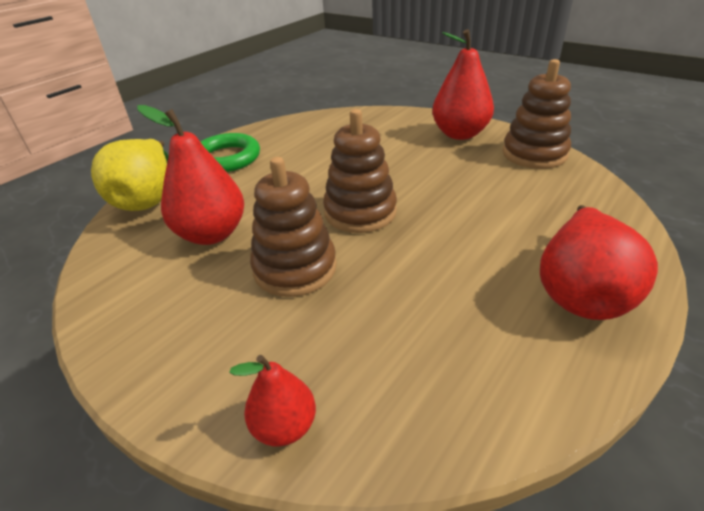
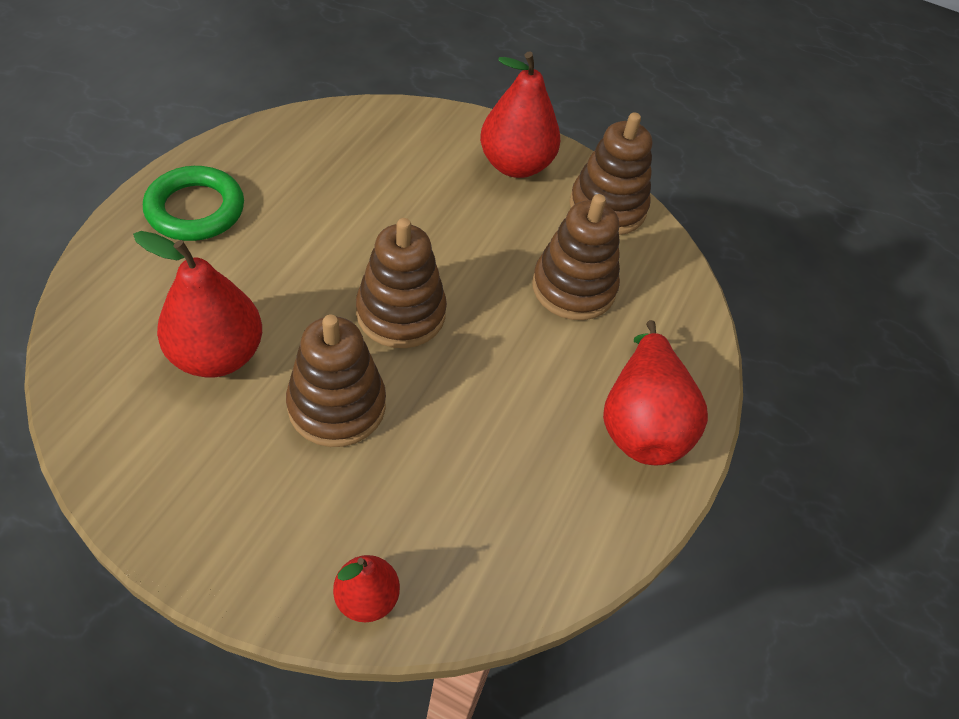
camera: 20 degrees left, 15 degrees up
yellow pear [91,139,169,211] -> none
none -> brown stacking toy [532,194,620,320]

